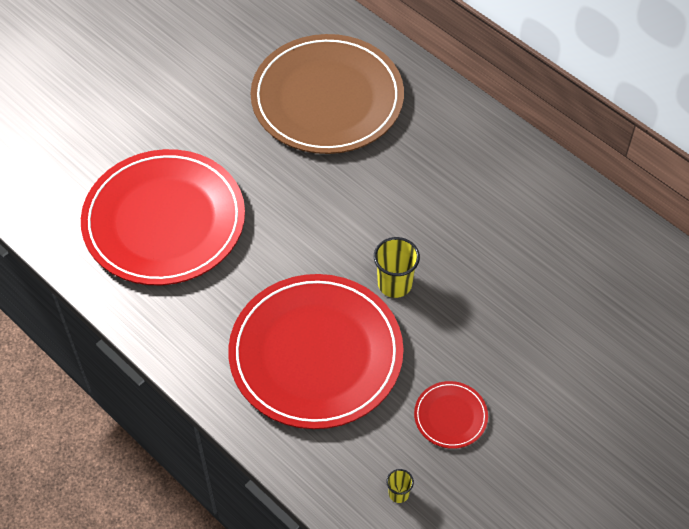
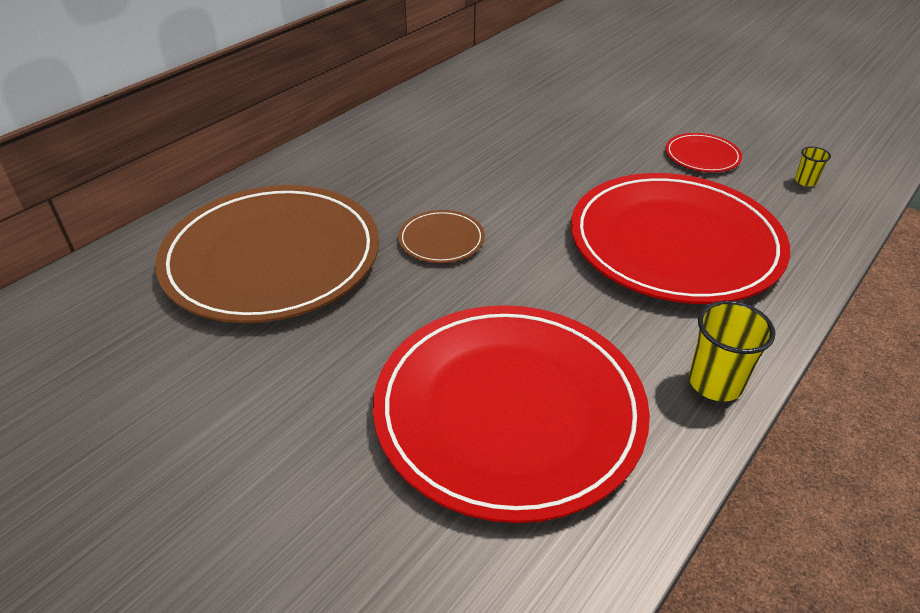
camera: 95 degrees left, 15 degrees down
yellow cup [374,237,420,298] -> yellow cup moved to [689,301,775,401]
none -> brown plate [398,210,485,263]

